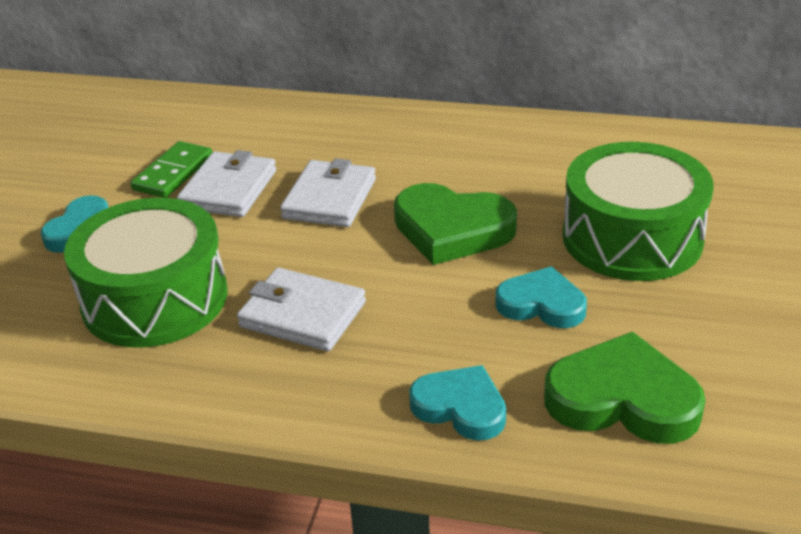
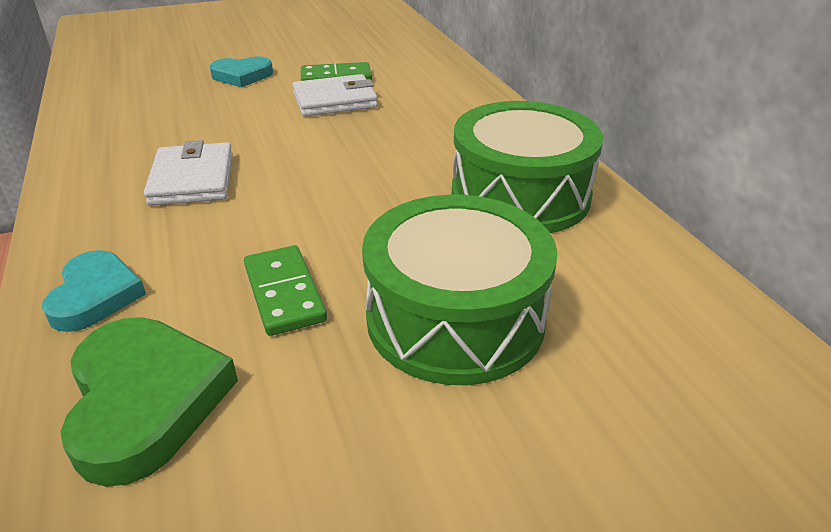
camera: 55 degrees right, 0 degrees up
green drum [64,198,228,348] -> green drum moved to [452,101,603,233]
white wallet [280,158,376,227] -> none
green heart [394,183,517,265] -> none
turquoise heart [495,266,587,328] -> green domino [244,245,327,336]

